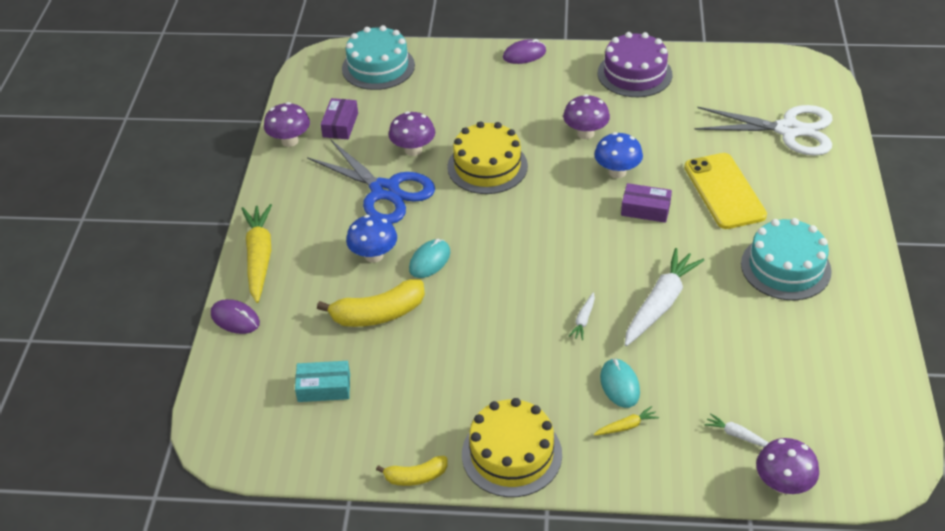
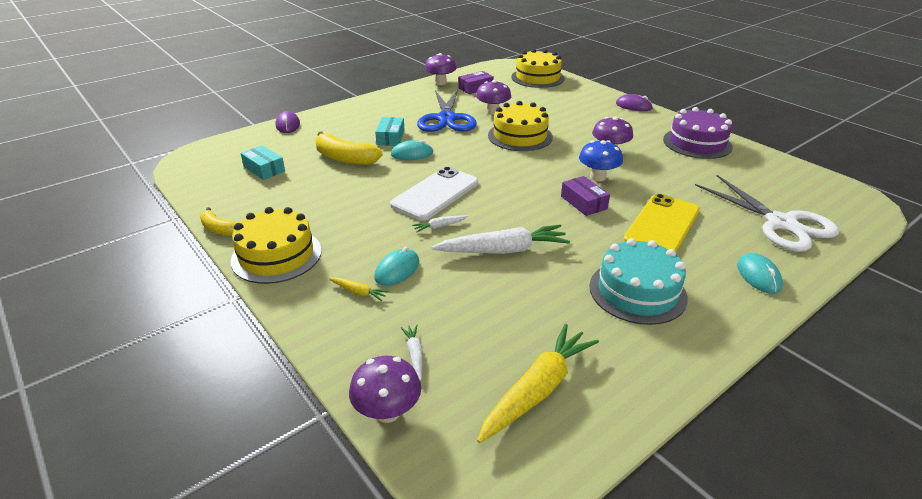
camera: 45 degrees right, 10 degrees down
yellow carrot [241,204,272,303] -> yellow carrot moved to [477,324,599,443]
turquoise cake [342,25,415,90] -> yellow cake [512,49,565,88]
blue mushroom [346,215,397,263] -> turquoise box [375,117,405,146]
none -> white phone [390,167,478,221]
none -> turquoise mouse [737,253,783,294]

